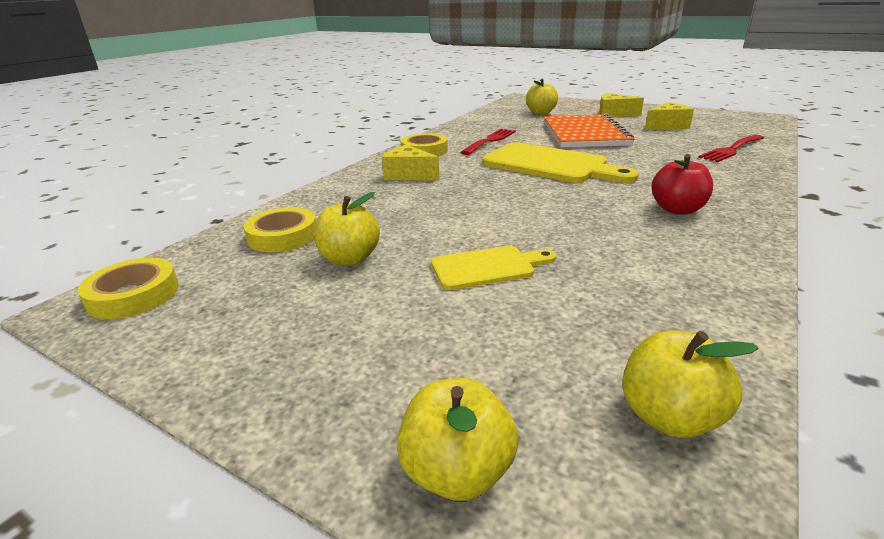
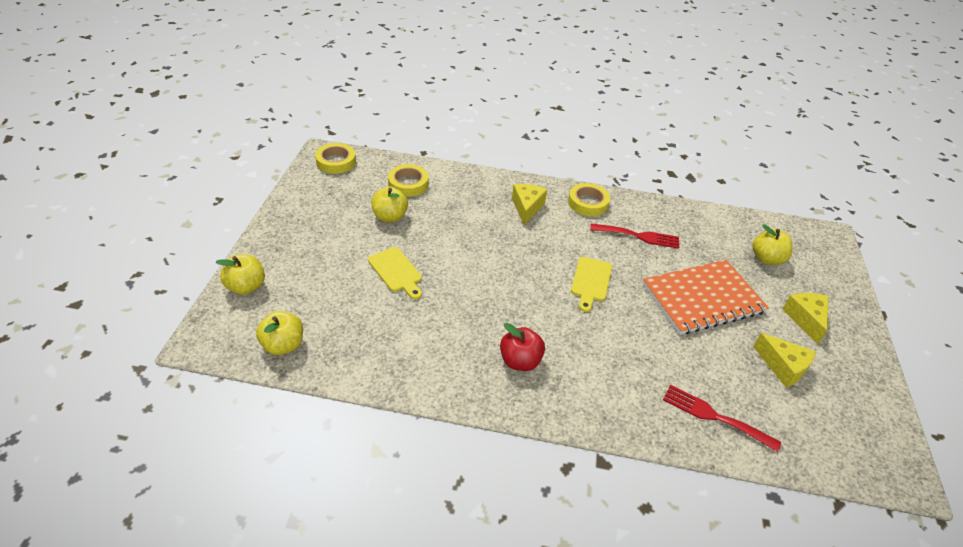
camera: 65 degrees right, 15 degrees up
yellow cutting board [482,142,639,183] -> yellow cutting board [571,257,612,312], size x0.55

